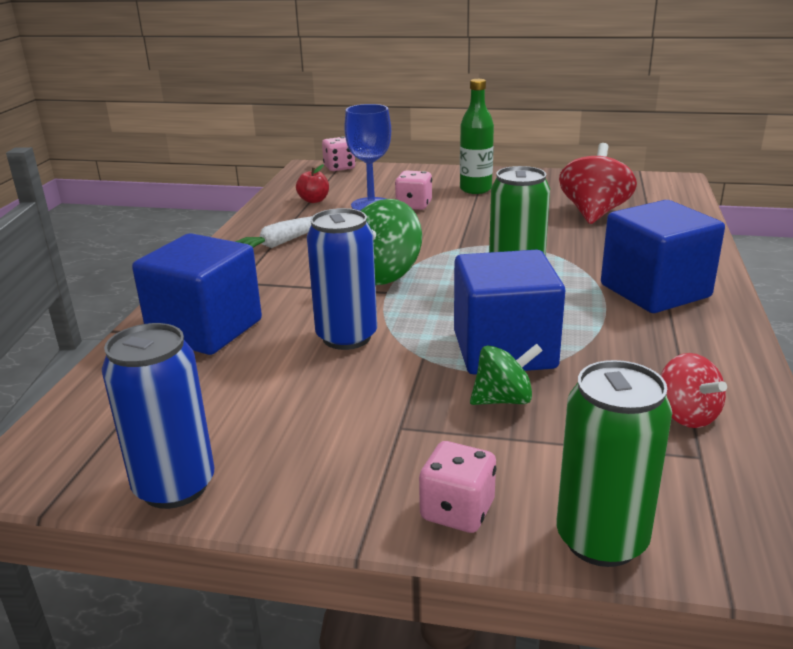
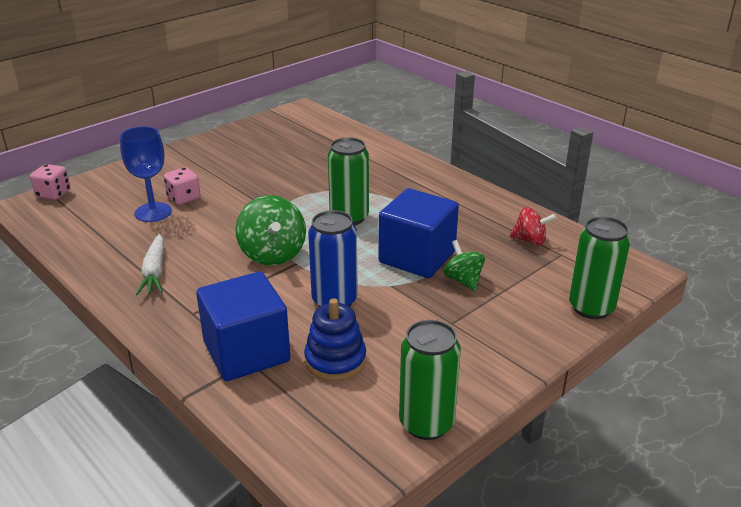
camera: 55 degrees left, 5 degrees up
blue can [102,323,214,509] -> green can [399,320,461,440]
red apple [296,164,329,203] -> none
pink dice [419,441,496,533] -> none
green bottle [460,79,494,194] -> none
green spinning top [470,344,543,405] -> green spinning top turned 45 degrees counterclockwise [444,240,485,291]
red spinning top [559,143,637,224] -> none
blue cube [601,200,725,313] -> none
none -> blue stacking toy [304,298,366,381]

